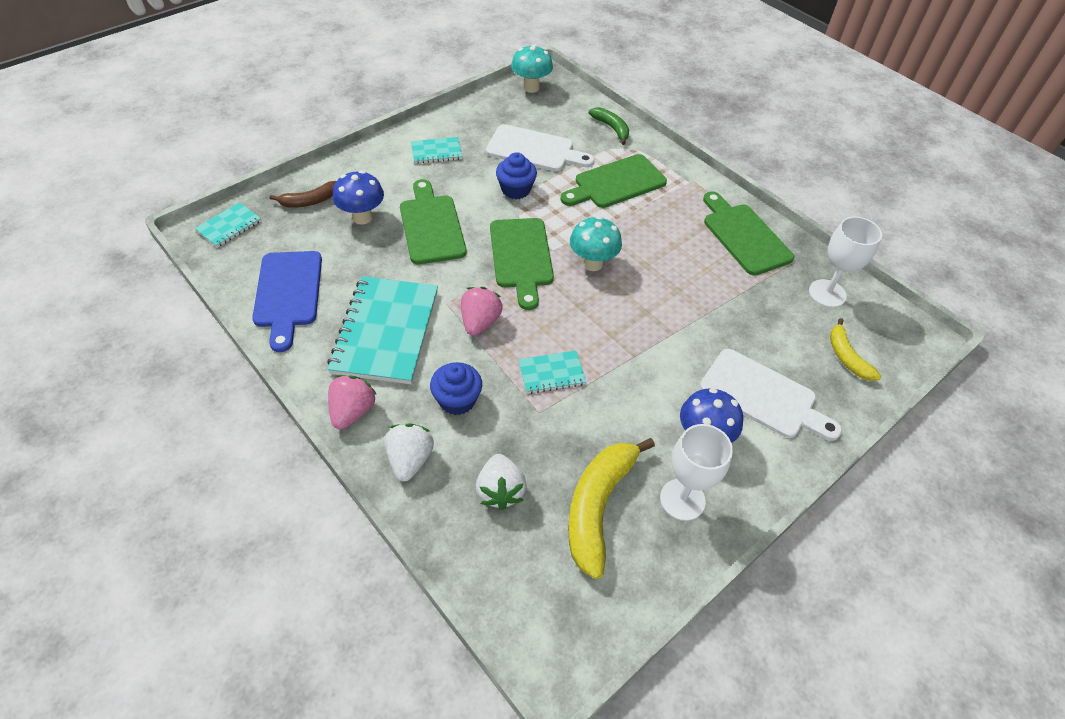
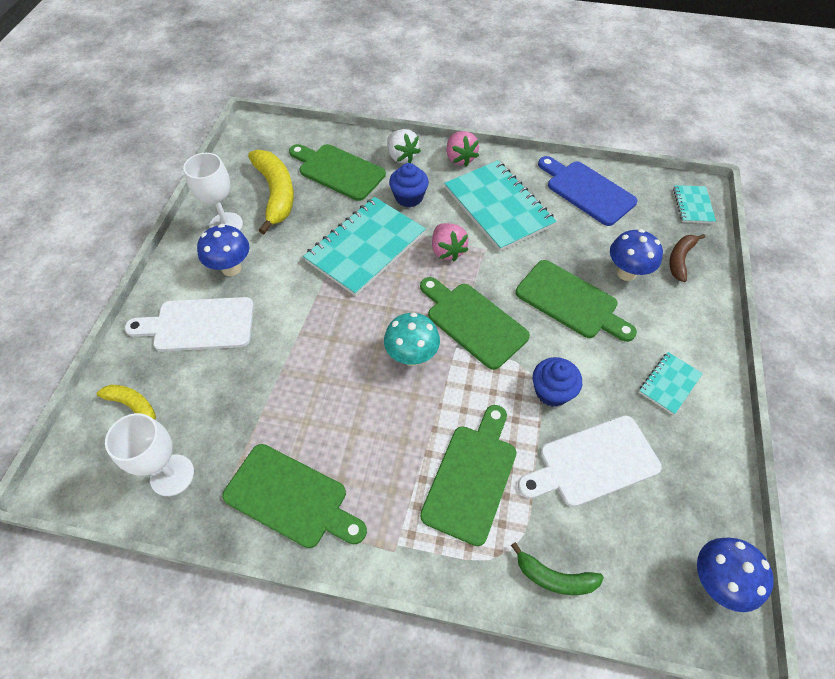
camera: 145 degrees right, 5 degrees up
white strawberry [476,454,527,510] -> green cutting board [289,144,386,201]
turquoise mushroom [511,45,553,93] -> blue mushroom [697,538,774,612]
turquoise notebook [518,350,586,394] -> turquoise notebook [303,197,426,296], size x2.07

